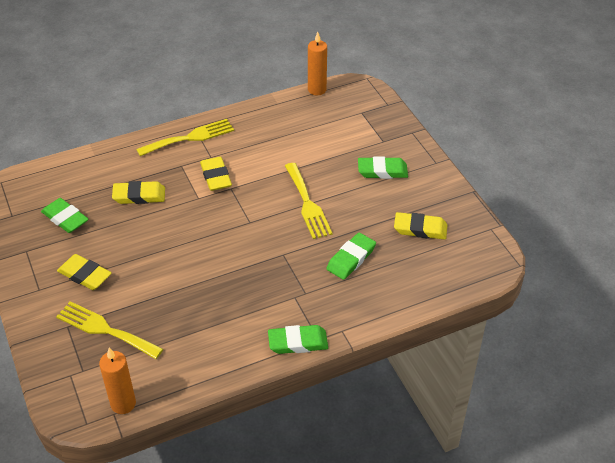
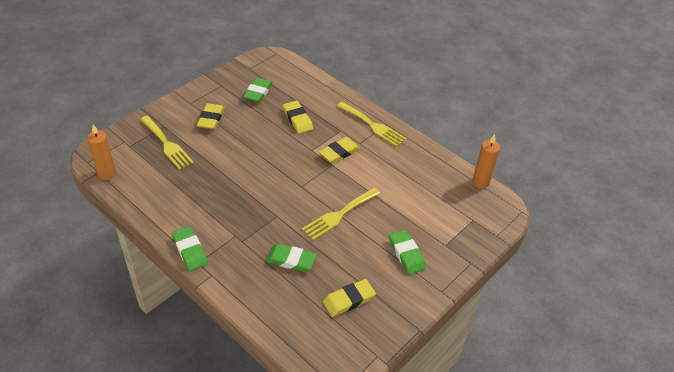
camera: 65 degrees right, 0 degrees up
yellow fork [56,301,163,359] -> yellow fork turned 135 degrees clockwise [140,116,194,170]
yellow eraser [394,212,447,240] -> yellow eraser turned 75 degrees clockwise [323,279,376,317]

